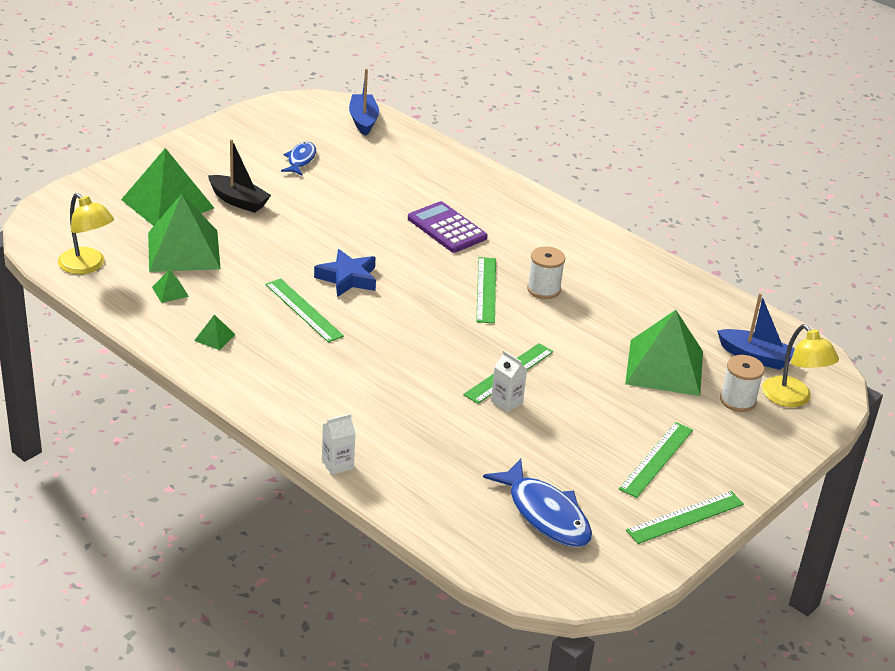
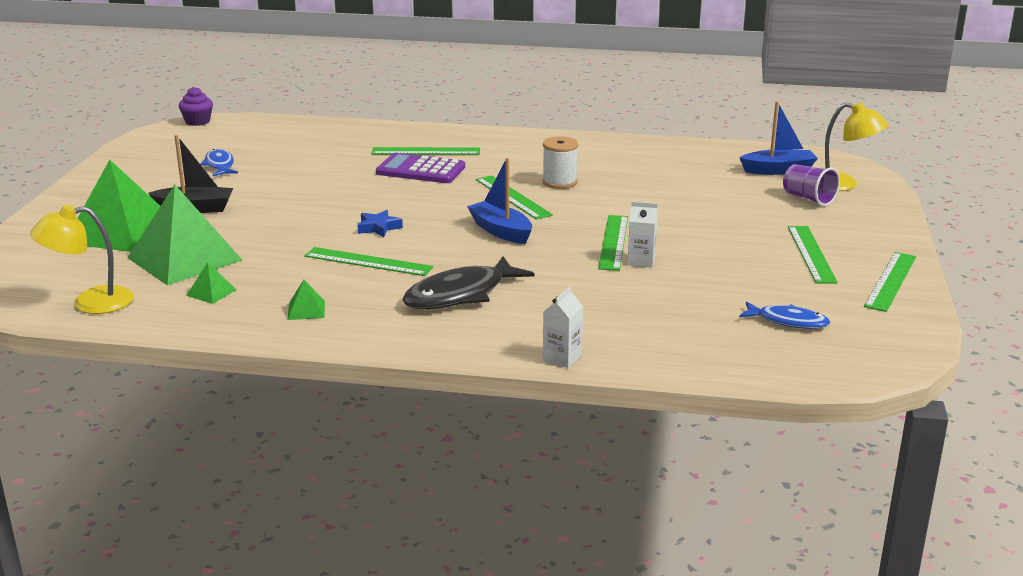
camera: 30 degrees left, 10 degrees down
yellow lamp [58,193,114,274] -> yellow lamp turned 150 degrees clockwise [30,205,134,314]
blue star [314,249,376,297] -> blue star [358,210,403,237], size x0.63
blue boat [349,69,379,136] -> blue boat moved to [467,158,532,244]
blue fish [483,459,592,547] -> blue fish [739,301,830,329], size x0.59
green pyramid [625,310,703,396] -> none
white spool [720,355,764,412] -> purple cup [783,164,840,206]
none -> purple cupcake [179,87,213,126]
none -> green ruler [371,147,480,155]
none -> black fish [402,256,534,309]

